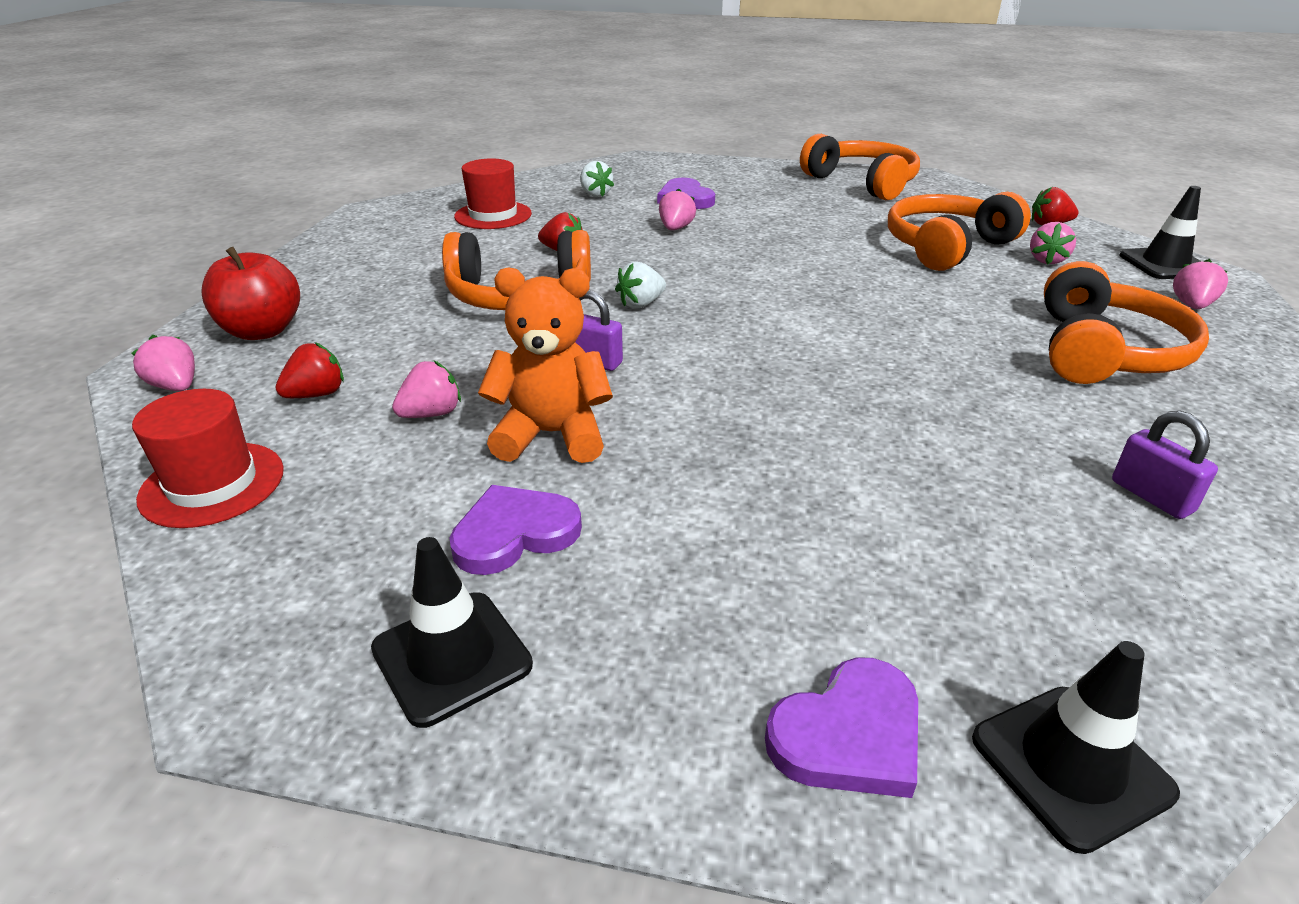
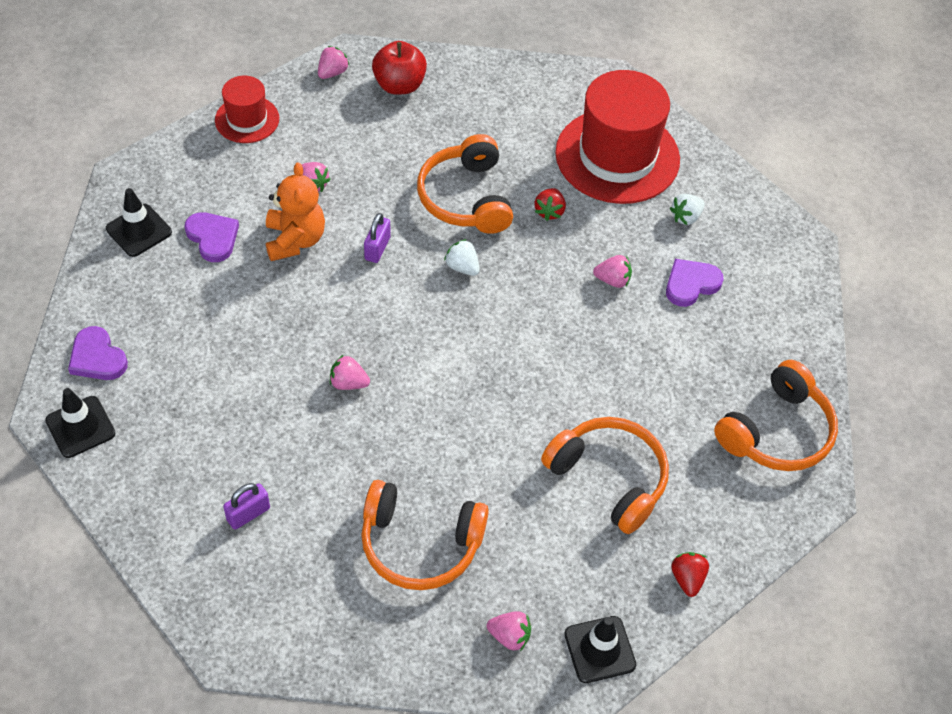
camera: 80 degrees right, 20 degrees up
red strawberry [275,342,344,398] -> none
red hat [454,159,532,229] -> red hat [555,70,680,204], size x1.94
pink strawberry [1030,222,1076,265] -> pink strawberry moved to [330,354,370,390]

